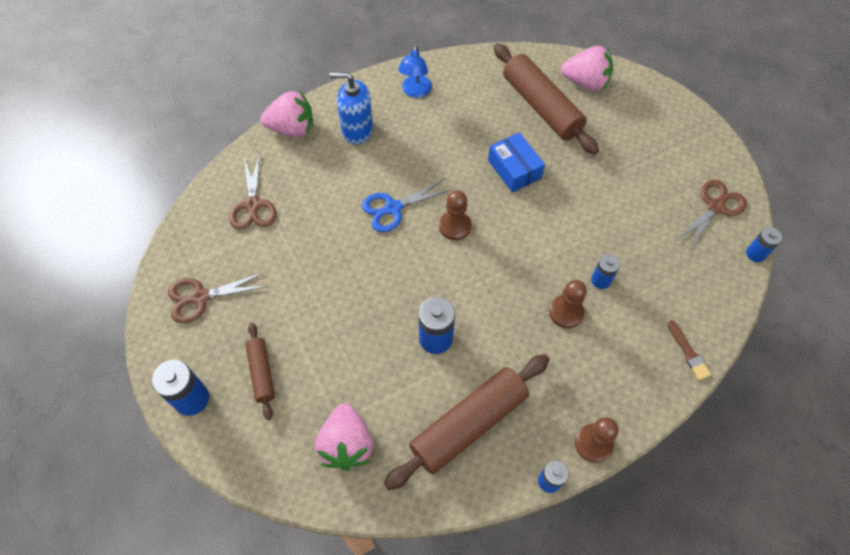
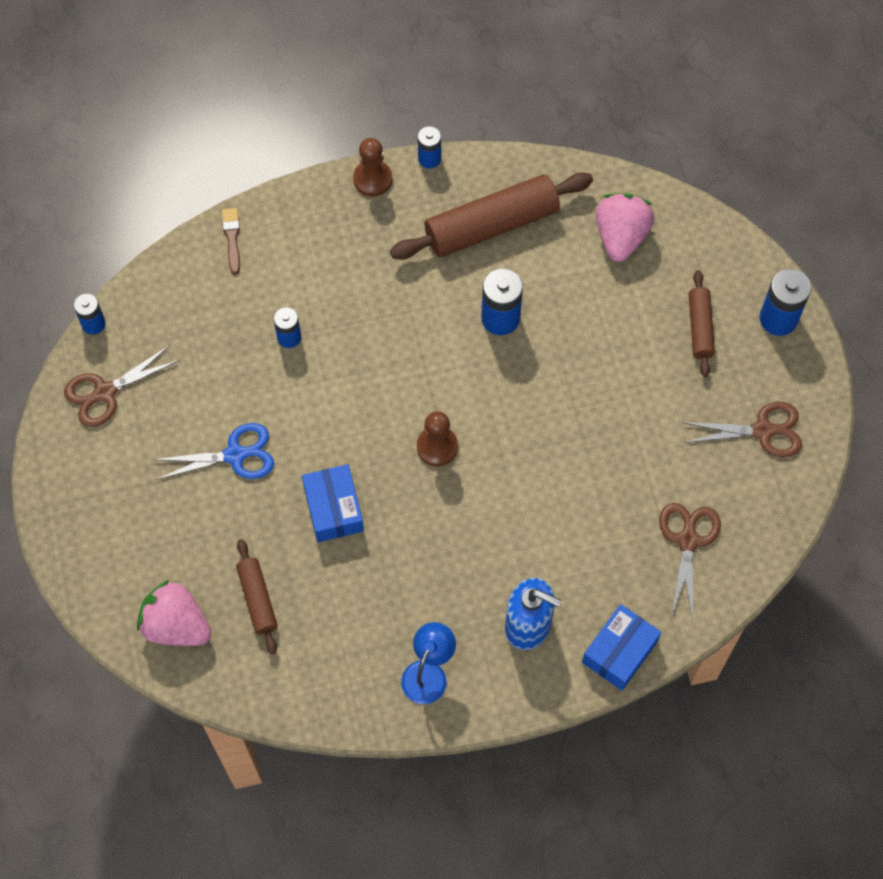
camera: 165 degrees left, 5 degrees up
pink strawberry [260,91,313,137] -> blue box [582,604,661,691]
blue scissors [362,179,453,232] -> blue scissors moved to [152,423,274,480]
brown rolling pin [494,43,599,155] -> brown rolling pin [236,539,278,654], size x0.52
brown pawn [549,280,587,328] -> none

